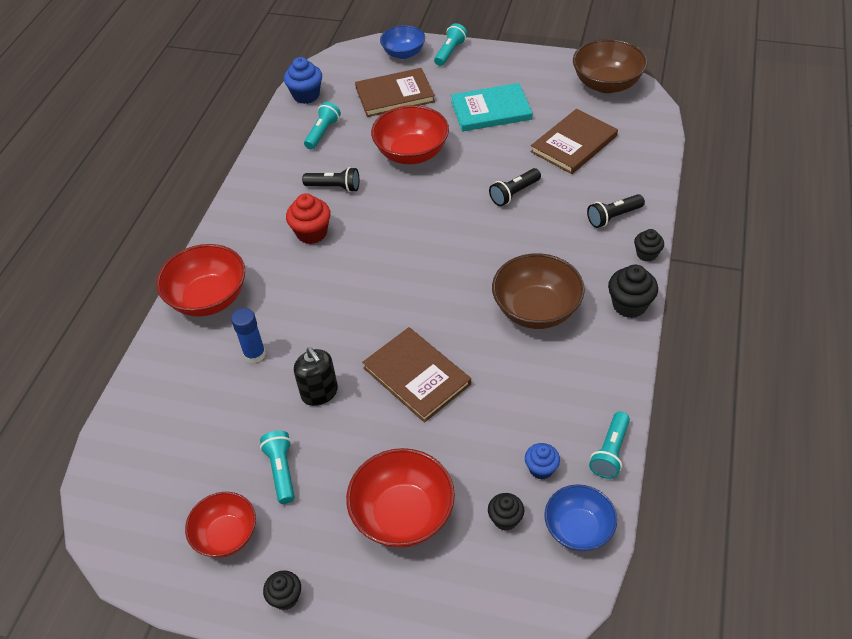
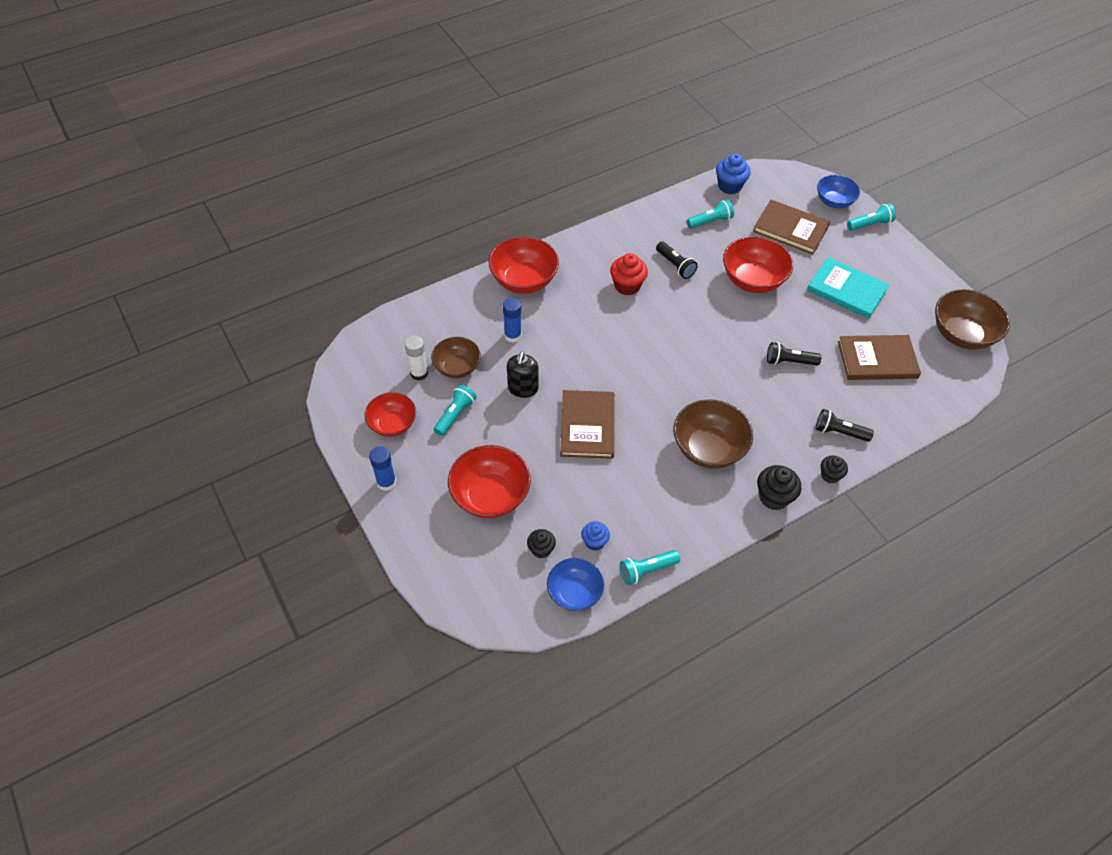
camera: 40 degrees right, 5 degrees up
black cupcake [263,570,301,610] -> blue glue stick [369,446,396,491]
none -> white glue stick [405,336,428,380]
none -> brown bowl [431,337,481,378]

